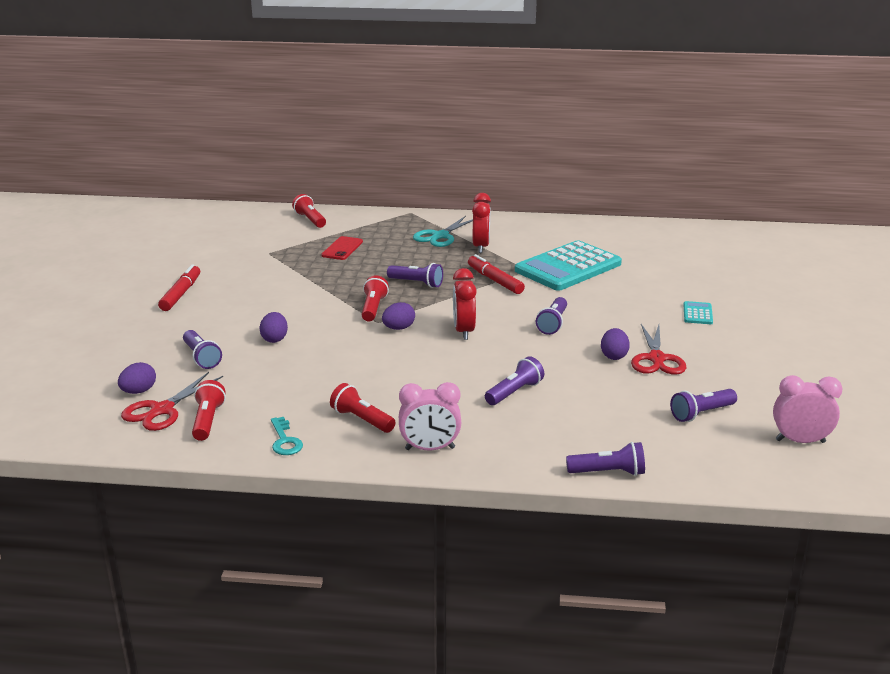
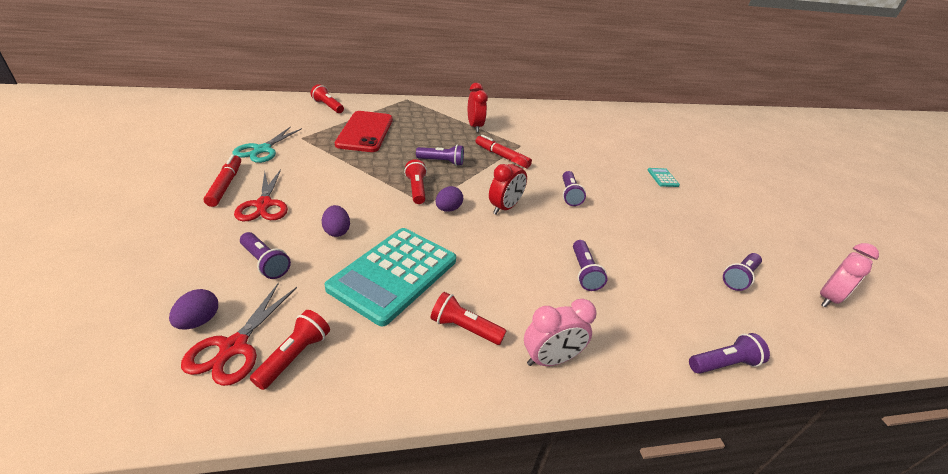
camera: 20 degrees left, 10 degrees up
red flashlight [192,380,226,441] -> red flashlight turned 45 degrees clockwise [250,310,330,390]
turquoise key [271,417,303,455] -> none
red phone [322,236,363,260] -> red phone [335,111,393,152], size x1.91
turquoise scissors [413,216,473,247] -> turquoise scissors moved to [233,126,302,163]
red clock [453,268,477,340] -> red clock turned 120 degrees counterclockwise [489,155,529,214]
purple flashlight [485,356,544,405] -> purple flashlight turned 150 degrees clockwise [573,240,608,291]
turquoise calculator [515,240,622,291] -> turquoise calculator moved to [325,228,456,326]
purple egg [601,328,630,360] -> none
red scissors [631,324,686,375] -> red scissors moved to [234,169,288,221]
pink clock [773,375,843,443] -> pink clock turned 150 degrees clockwise [820,243,879,308]

